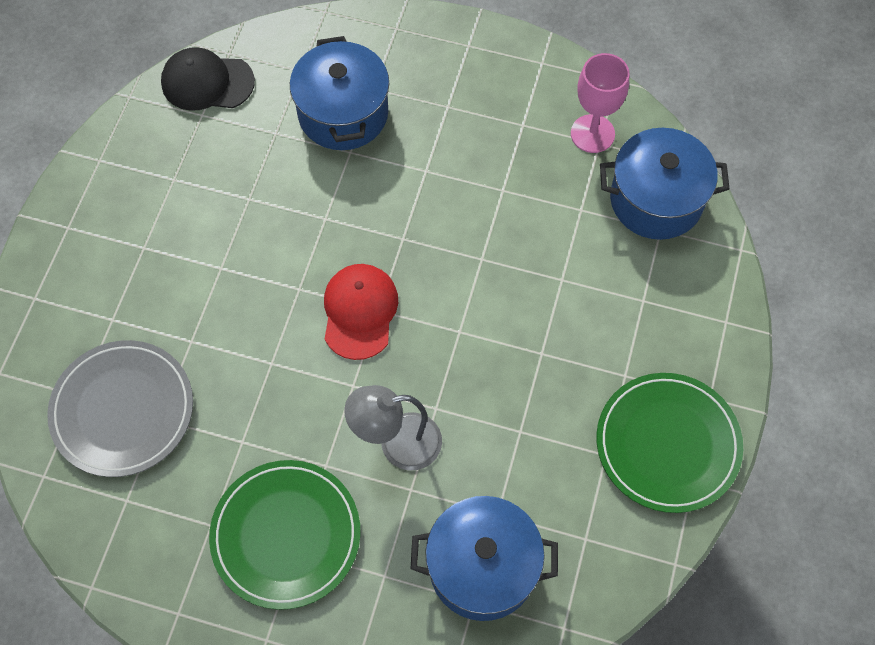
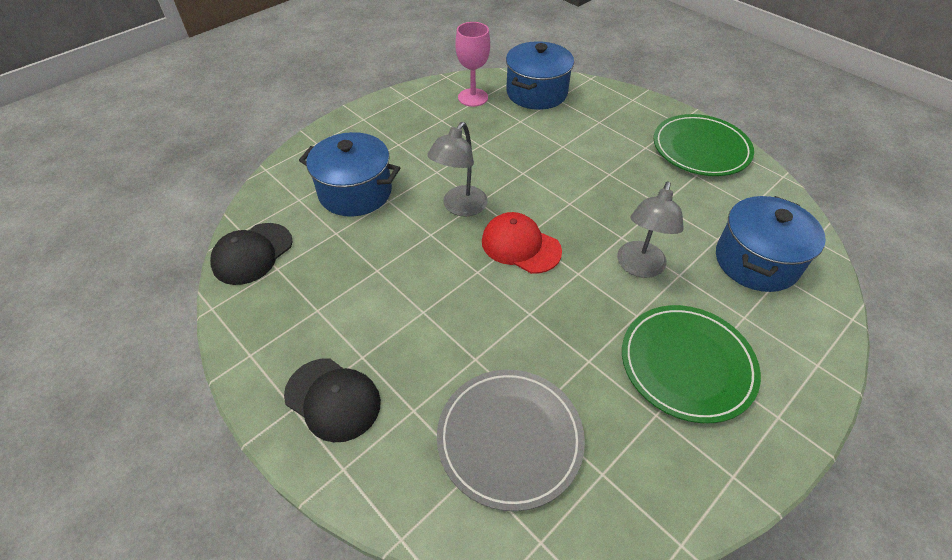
camera: 60 degrees left, 15 degrees down
none -> black cap [284,359,381,442]
none -> grey lamp [427,122,488,217]

